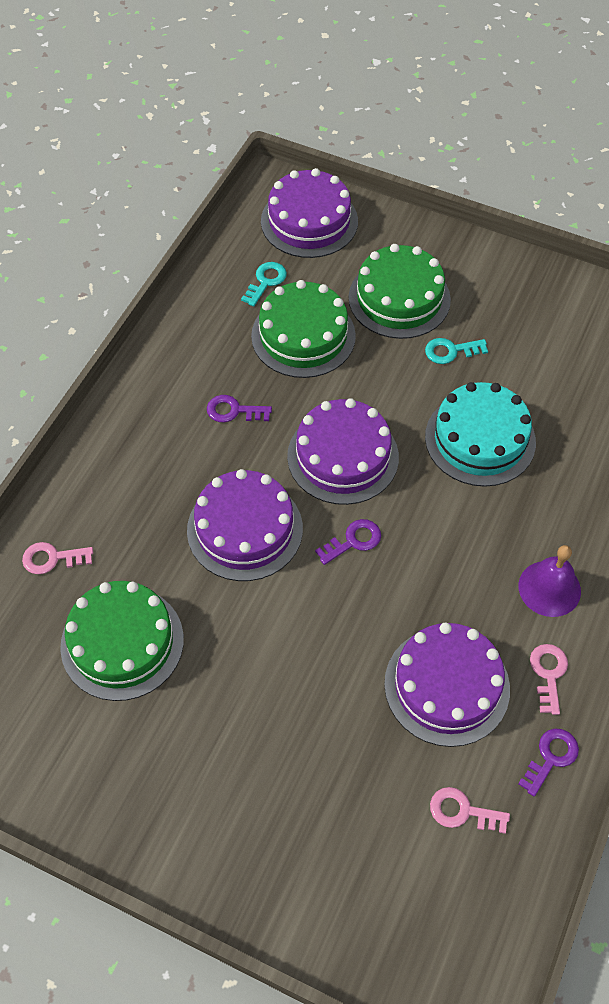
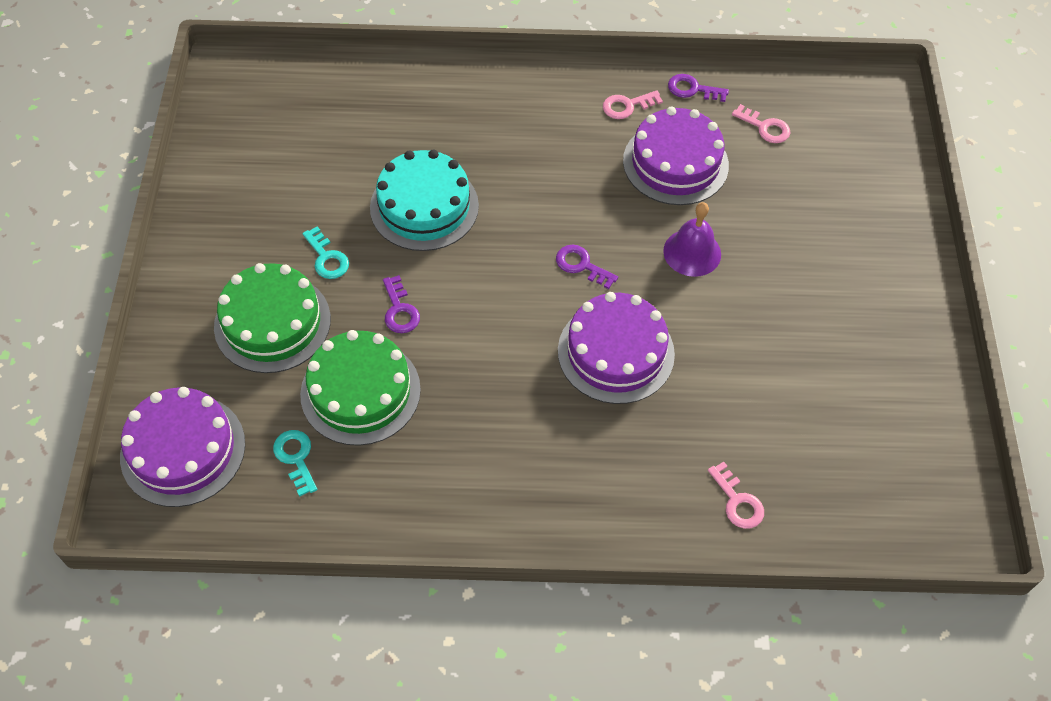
camera: 115 degrees left, 0 degrees up
green cake [60,581,184,701] -> none
purple key [207,395,272,422] -> purple key moved to [383,275,420,333]
turquoise key [241,262,287,306] -> turquoise key turned 60 degrees clockwise [273,430,317,497]
purple cake [287,398,399,505] -> none
pink key [430,787,510,834] -> pink key turned 45 degrees counterclockwise [732,104,790,143]
purple bell [518,545,581,617] -> purple bell moved to [663,202,721,277]

